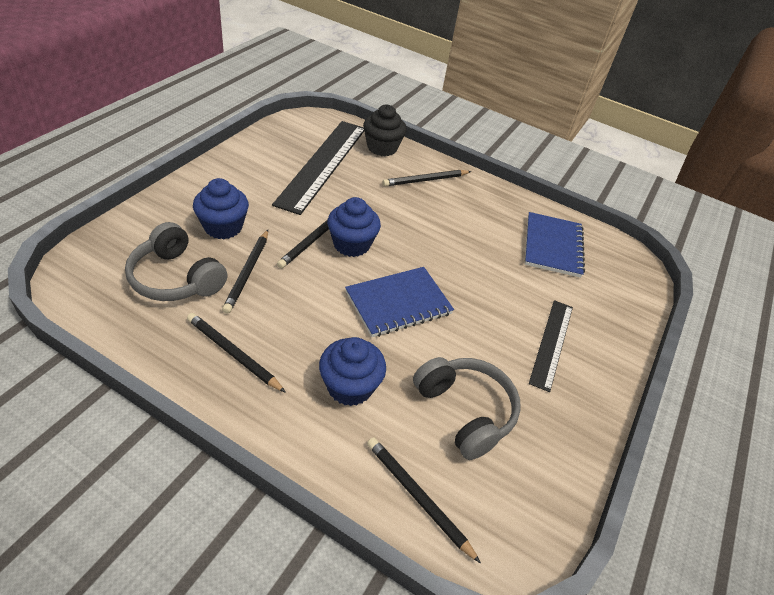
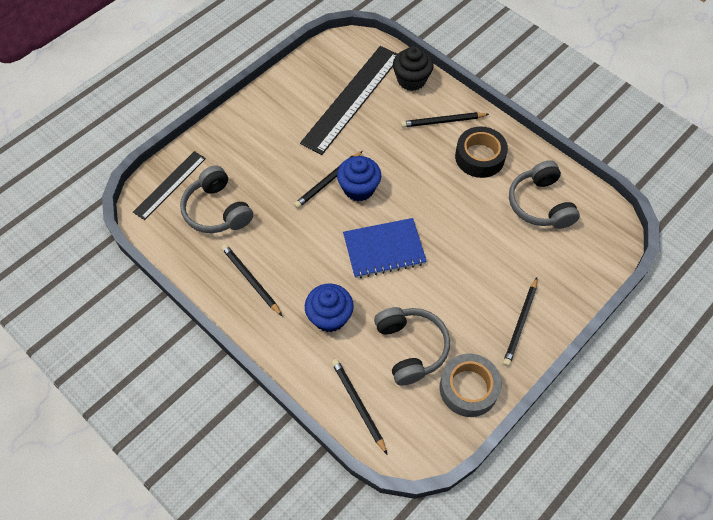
camera: 20 degrees right, 15 degrees up
blue cupcake [193,178,249,239] -> none
black pencil [222,230,268,314] -> black pencil moved to [503,278,537,366]
blue notebook [525,212,585,278] -> grey headphones [509,160,580,229]
black ruler [529,300,573,392] -> black ruler moved to [133,151,206,220]
none -> grey tape [440,353,502,417]
none -> black tape [455,126,508,178]

